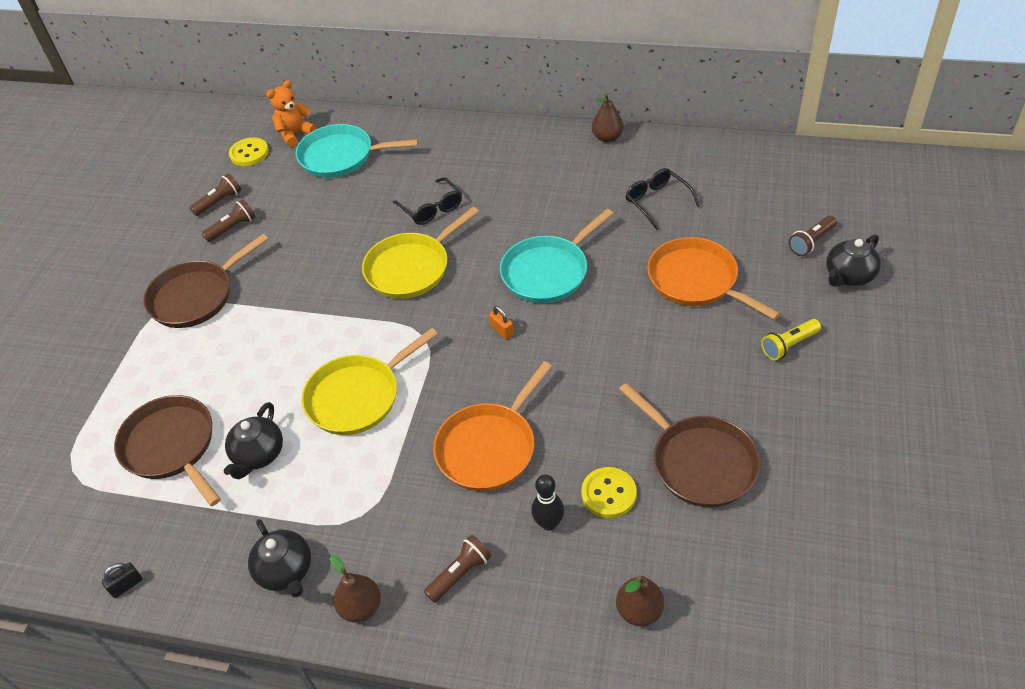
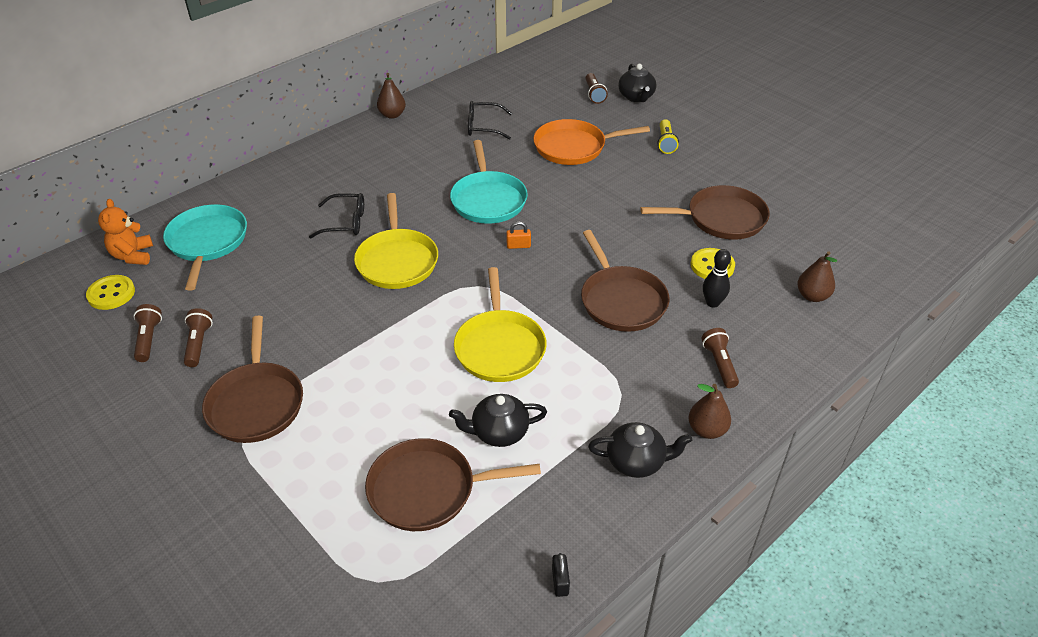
camera: 60 degrees left, 5 degrees down
black teapot [224,402,283,479] -> black teapot turned 120 degrees clockwise [449,394,547,447]
turquoise pan [296,124,418,178] -> turquoise pan turned 135 degrees clockwise [163,204,247,291]
orange pan [433,362,552,491] -> brown pan [581,230,670,332]

